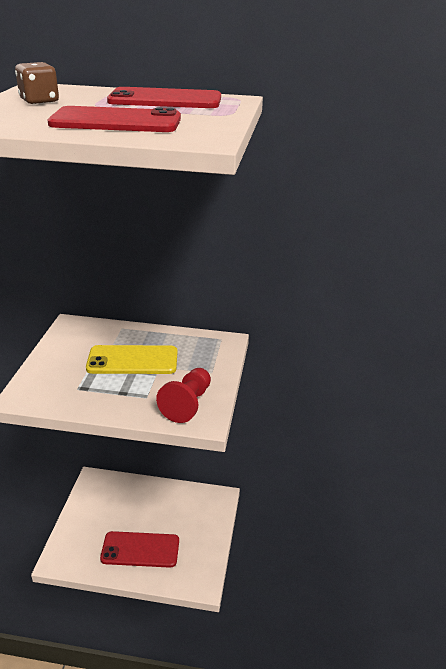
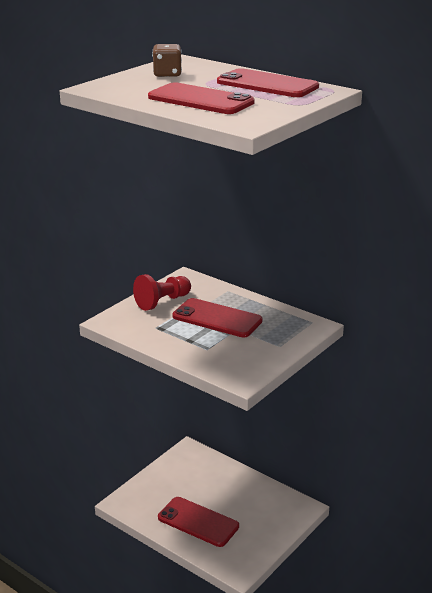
camera: 30 degrees right, 5 degrees down
yellow phone [86,345,178,374] -> red phone [172,298,262,337]
red pawn [156,368,211,423] -> red pawn moved to [133,274,191,311]

